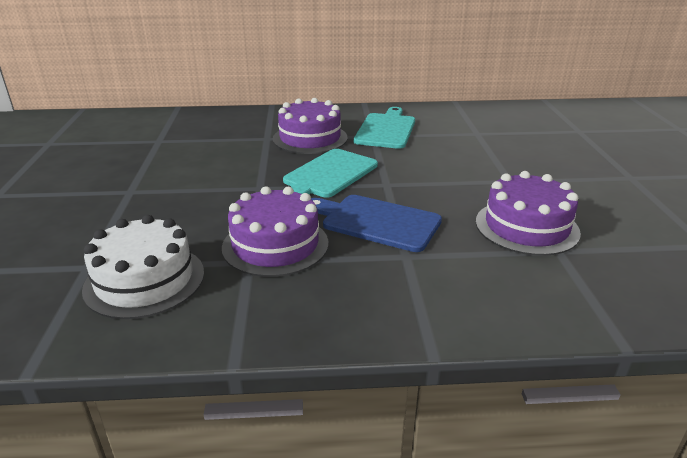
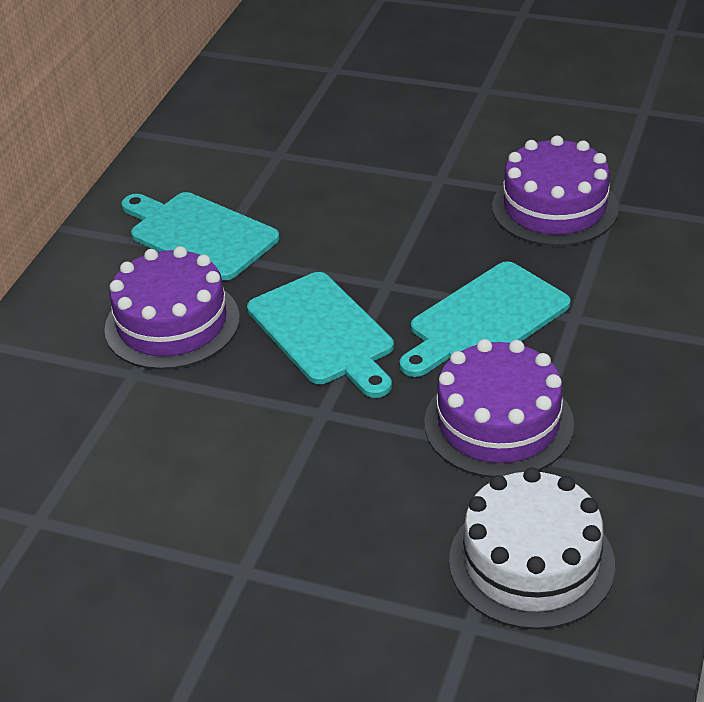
camera: 65 degrees left, 10 degrees up
blue cutting board [311,195,442,252] -> turquoise cutting board [399,261,571,377]

